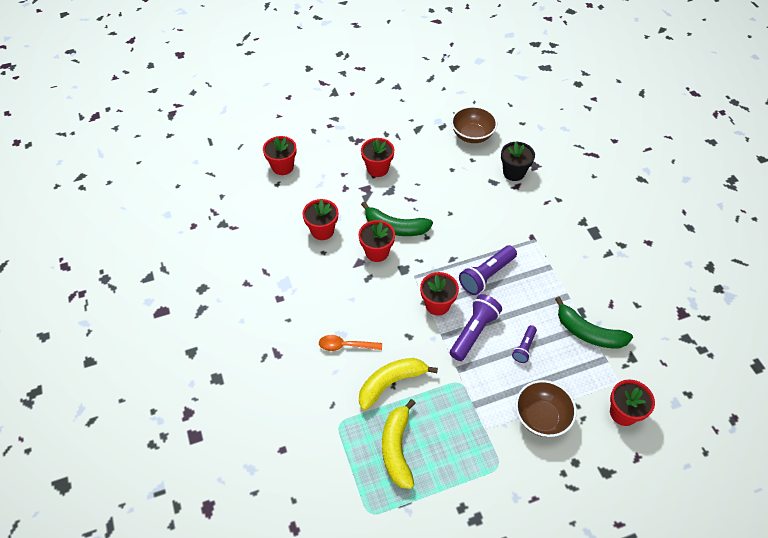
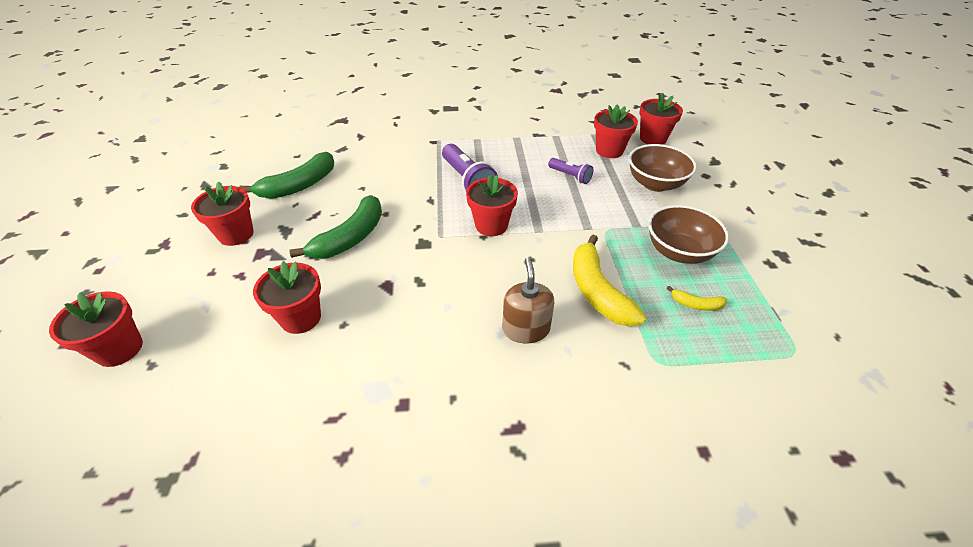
camera: 75 degrees left, 10 degrees down
orange spoon [319,335,382,351] -> brown soap dispenser [502,257,554,344]
red flower pot [359,220,395,262] -> red flower pot moved to [594,104,638,158]
yellow banana [382,399,415,489] -> yellow banana [667,286,727,311], size x0.46
purple flashlight [450,294,502,361] -> none
brown bowl [451,106,497,143] -> brown bowl moved to [648,205,729,264]
black flower pot [501,142,535,181] -> none
green banana [555,297,633,348] -> green banana moved to [239,152,334,199]

